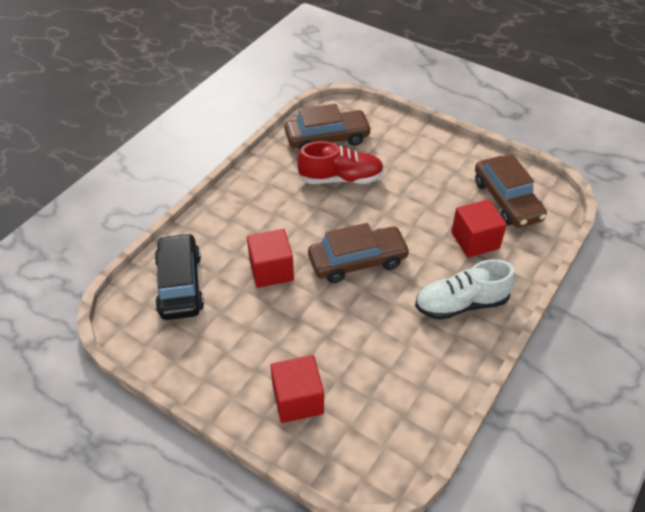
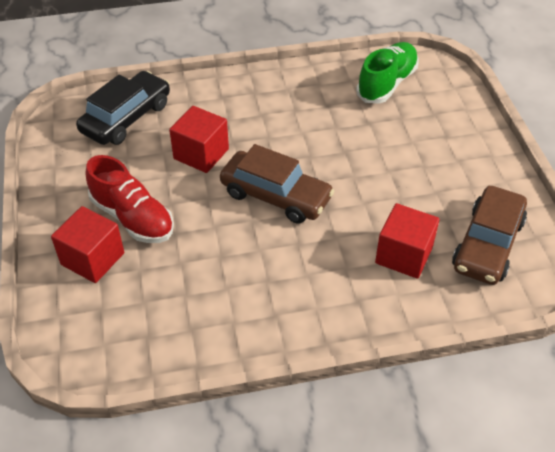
camera: 45 degrees right, 0 degrees up
brown car [285,104,372,150] -> green shoe [356,42,419,104]
red shoe [297,141,384,184] -> red shoe moved to [86,155,174,243]
white shoe [415,259,515,320] -> none

